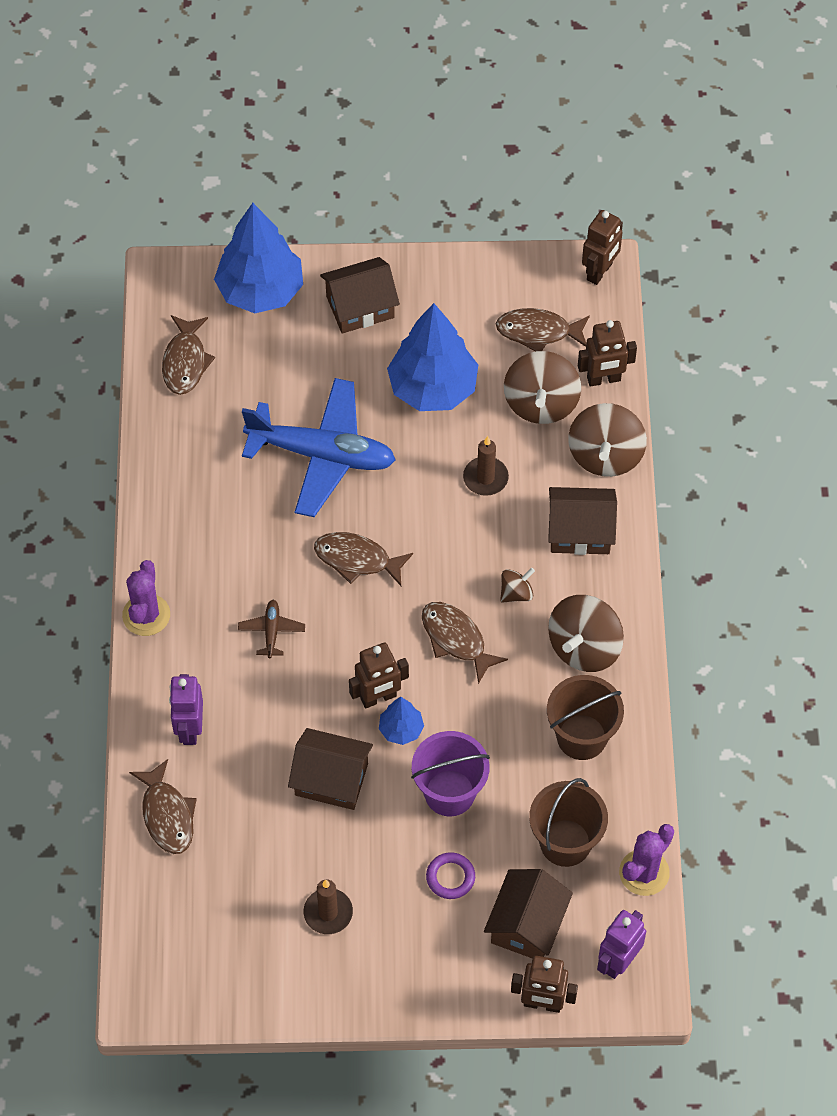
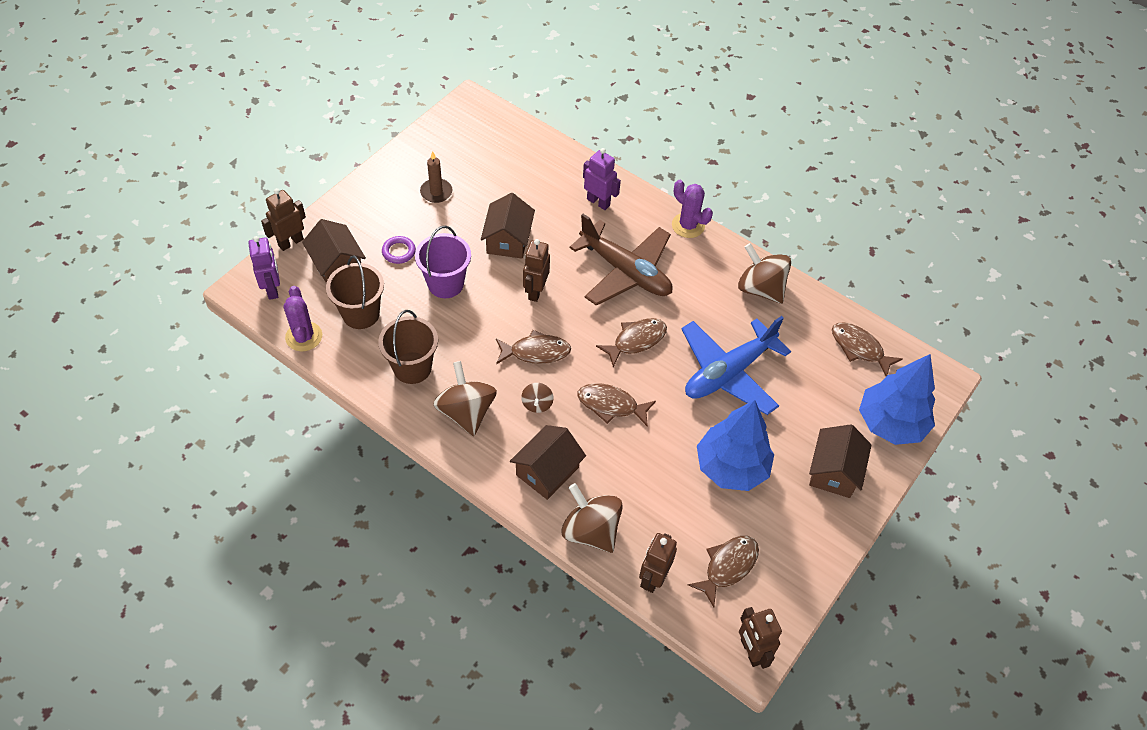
camera: 125 degrees right, 5 degrees down
brown fish [129,759,197,854] -> brown fish moved to [577,383,656,427]
brown plane [238,600,305,658] -> brown plane [569,214,673,306], size x2.47
brown house [288,728,373,810] -> brown house turned 45 degrees counterclockwise [481,193,535,259]
blue tree [379,697,424,745] -> none
brown candle [463,436,509,496] -> none
brown spinning top [504,351,581,424] -> brown spinning top moved to [738,243,791,304]

